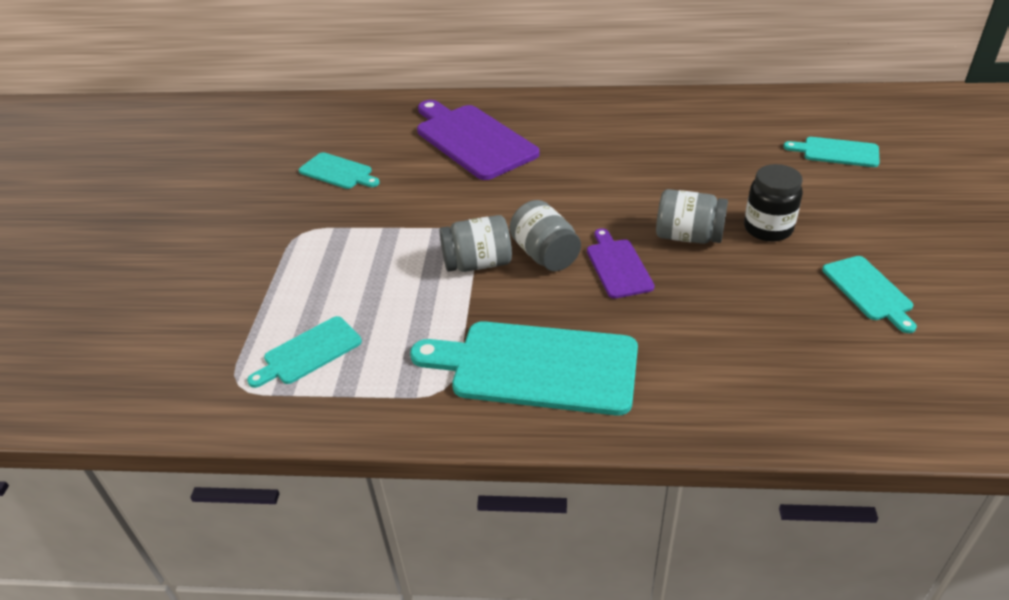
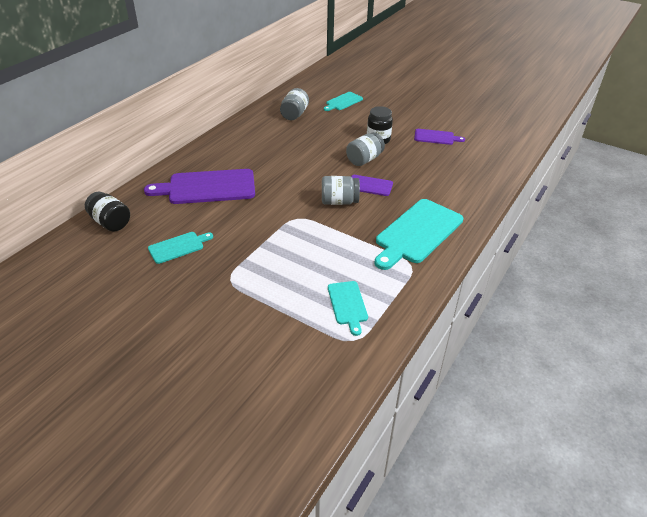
camera: 65 degrees left, 0 degrees up
grey jar [439,215,512,272] -> grey jar moved to [280,88,309,120]
turquoise cutting board [822,256,917,333] -> purple cutting board [414,129,465,145]
none -> black jar [85,192,130,232]

